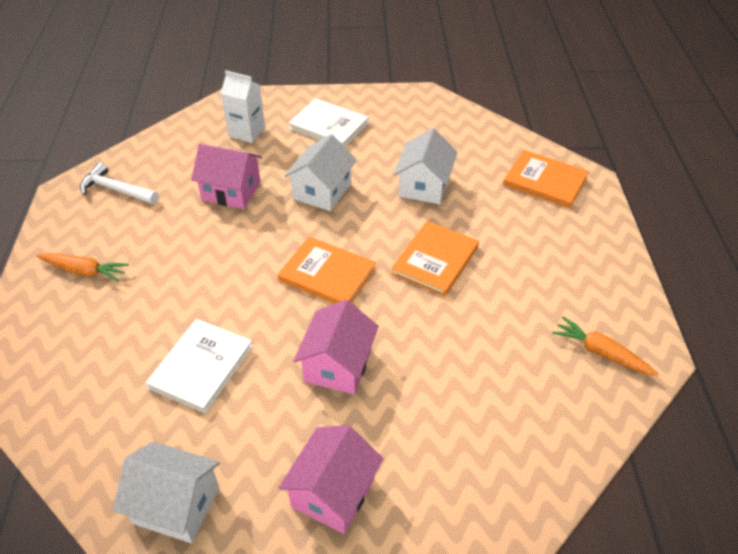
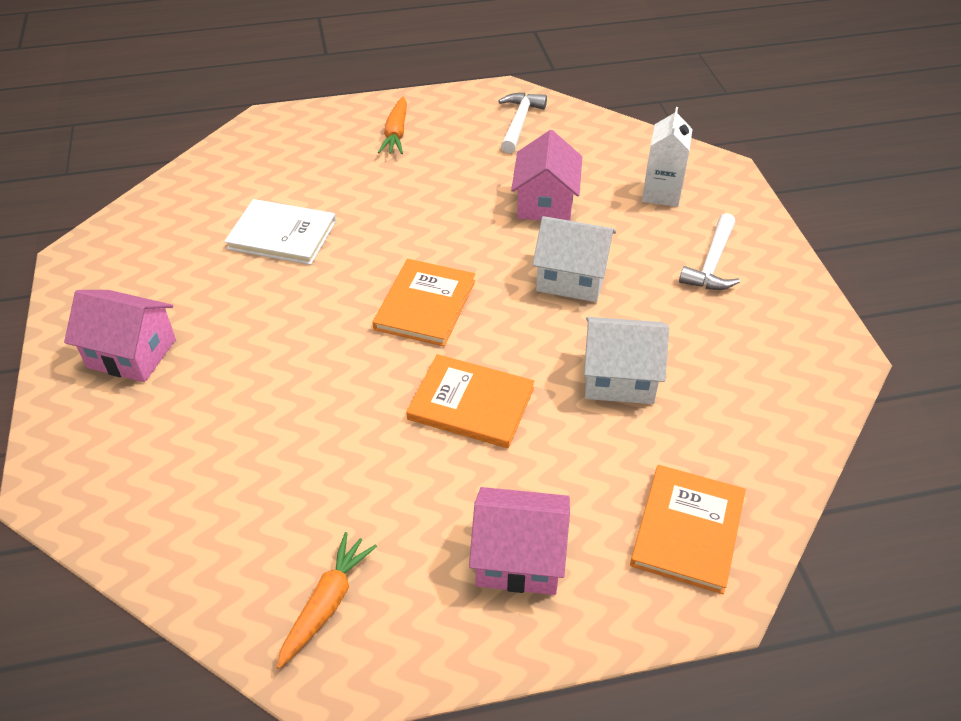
camera: 80 degrees right, 0 degrees up
white house [113,442,220,543] -> none
white book [288,98,369,147] -> white hammer [679,213,740,290]
pink house [293,300,379,395] -> pink house moved to [469,487,570,595]

